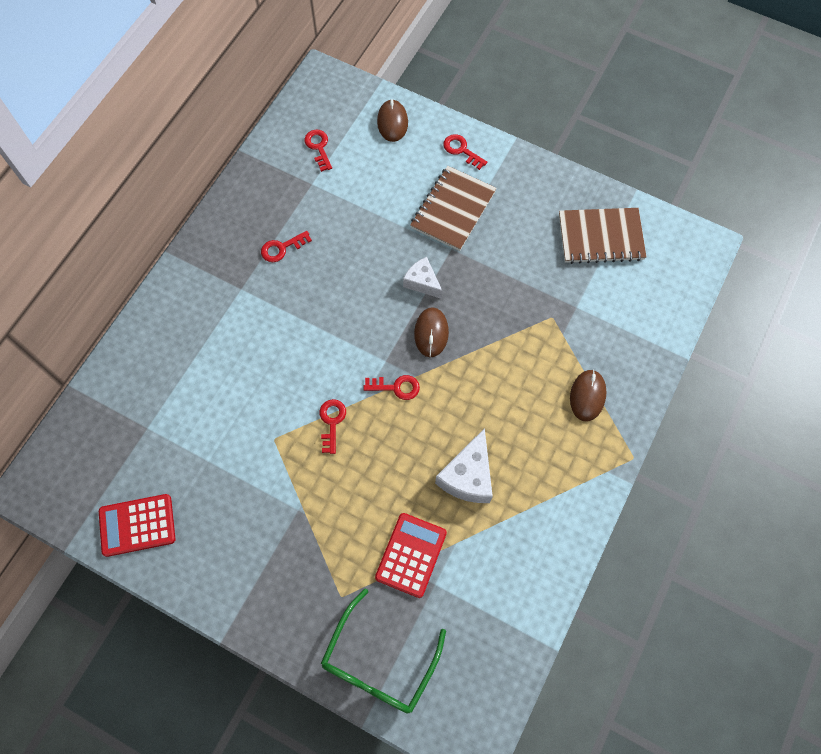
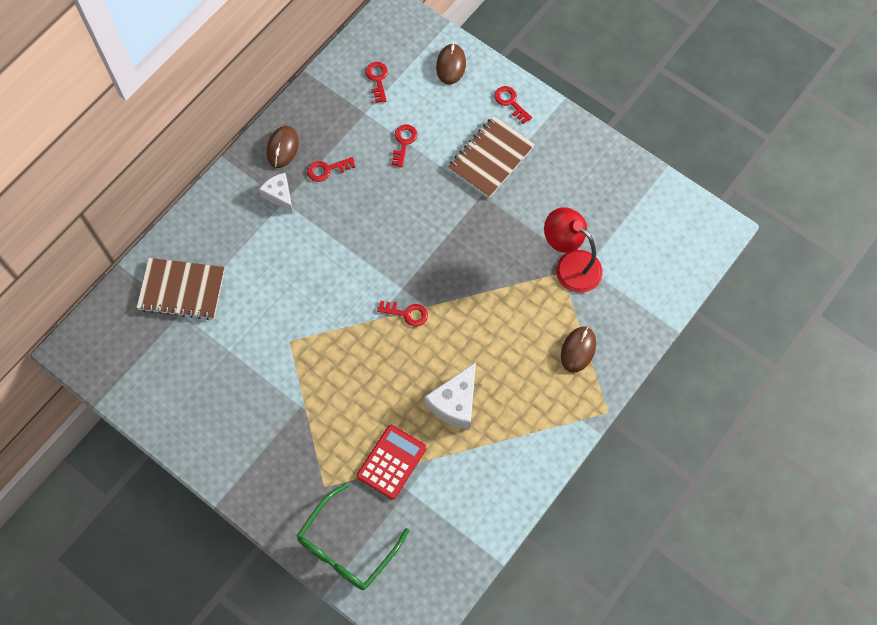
camera: 10 degrees right, 0 degrees up
red calculator [99,494,175,557] -> none
red key [320,399,346,454] -> red key moved to [392,124,417,167]
white cheese [403,257,442,299] -> white cheese moved to [259,173,293,213]
brown mouse [414,307,449,357] -> brown mouse moved to [267,126,299,168]
brown notebook [559,208,647,264] -> brown notebook moved to [137,258,225,320]
none -> red lamp [544,207,603,293]

